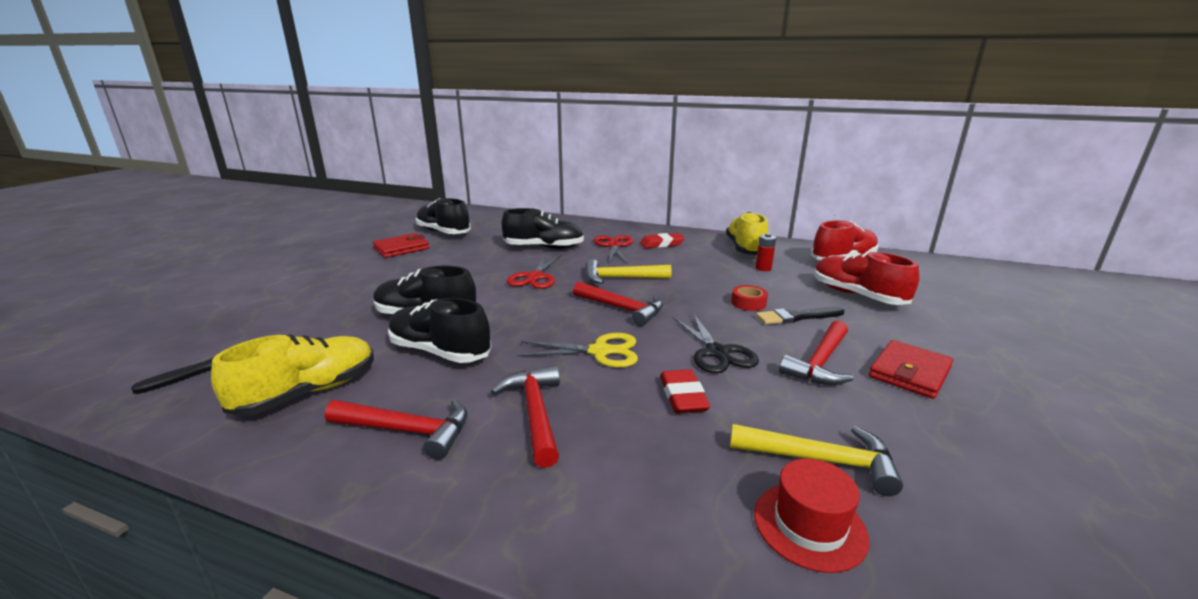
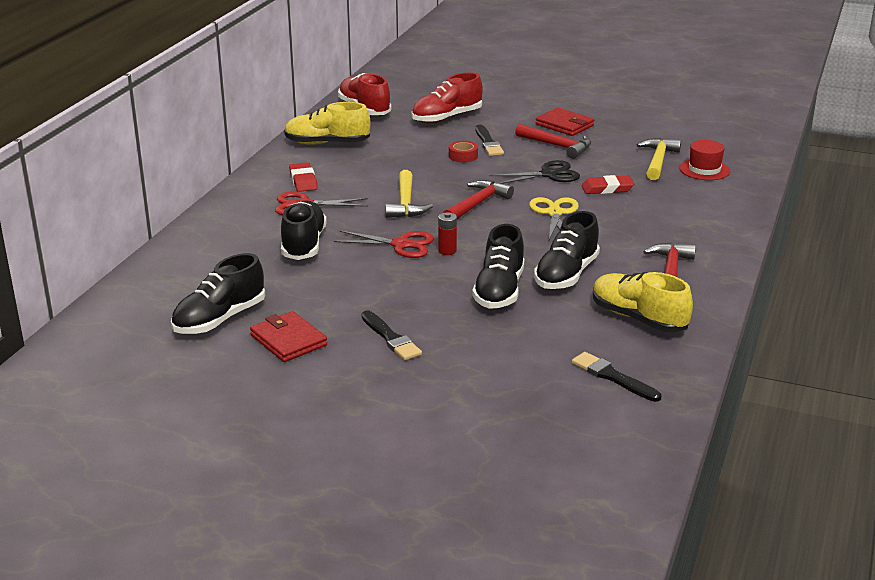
camera: 90 degrees left, 5 degrees up
red hammer [491,365,560,468] -> none
red battery [755,233,776,271] -> red battery moved to [438,212,457,255]
none -> black brush [361,310,422,360]

